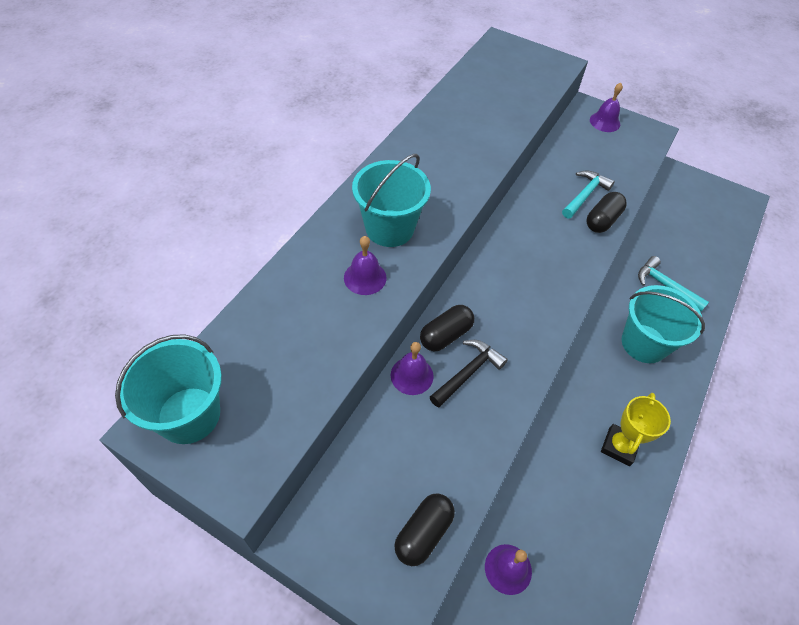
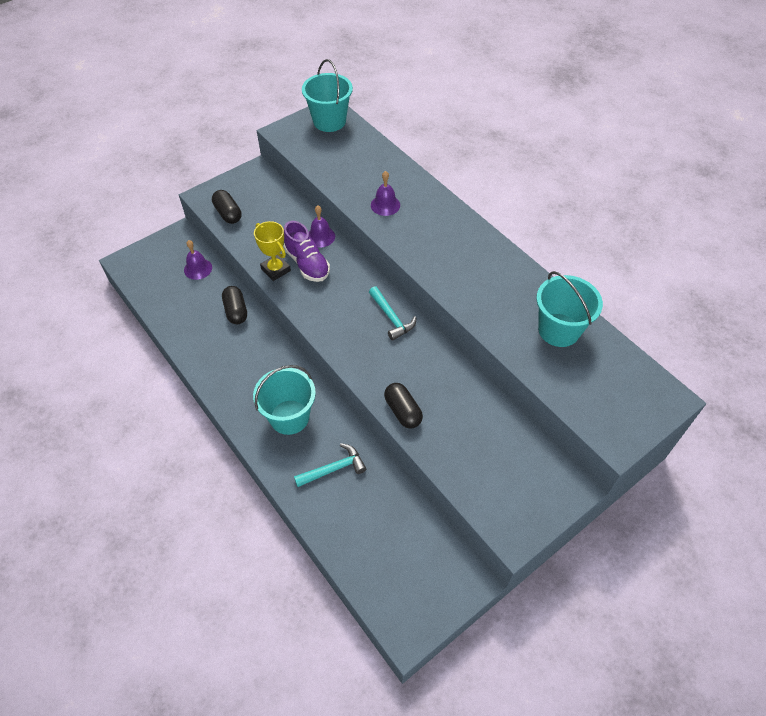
camera: 115 degrees right, 0 degrees up
turquoise bucket [352,154,431,247] -> turquoise bucket moved to [536,271,603,347]
black capsule [420,305,474,351] -> black capsule moved to [222,286,247,324]
black hammer [430,340,508,408] -> purple shoe [284,221,330,282]
turquoise hammer [562,171,615,219] -> turquoise hammer moved to [369,286,417,341]
purple bell [590,83,623,132] -> none
yellow trophy [601,393,671,466] -> yellow trophy moved to [254,221,291,281]

